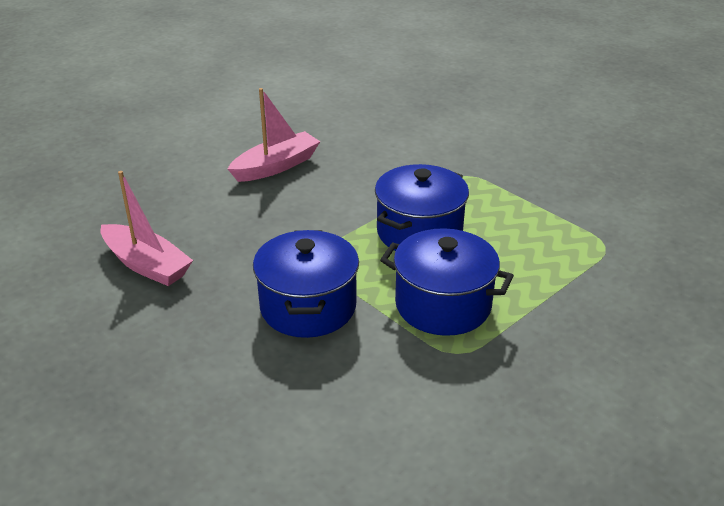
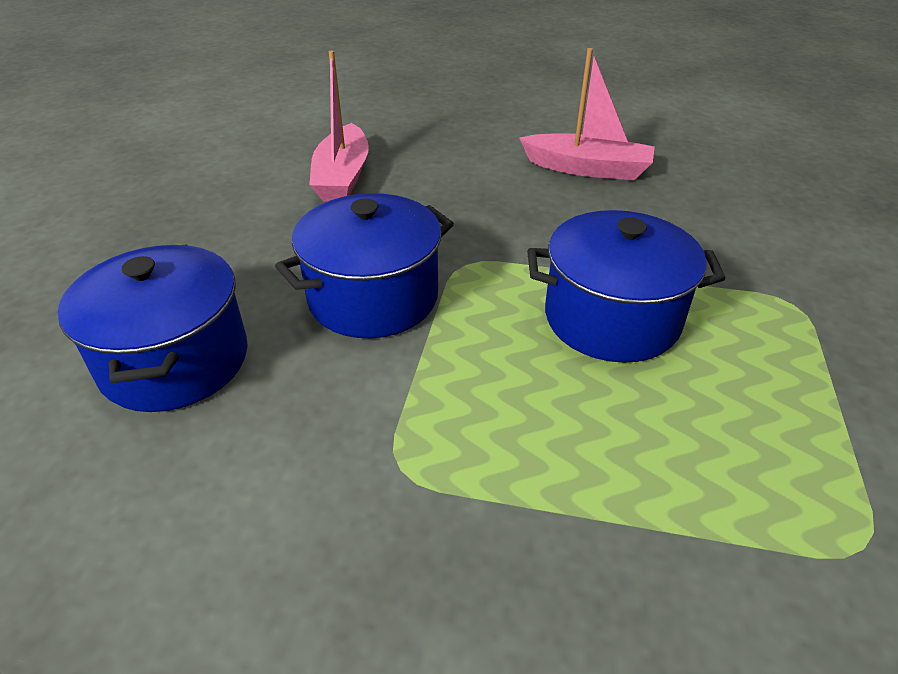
camera: 55 degrees right, 5 degrees up
blue pot [380,228,514,336] -> blue pot moved to [58,244,248,412]

